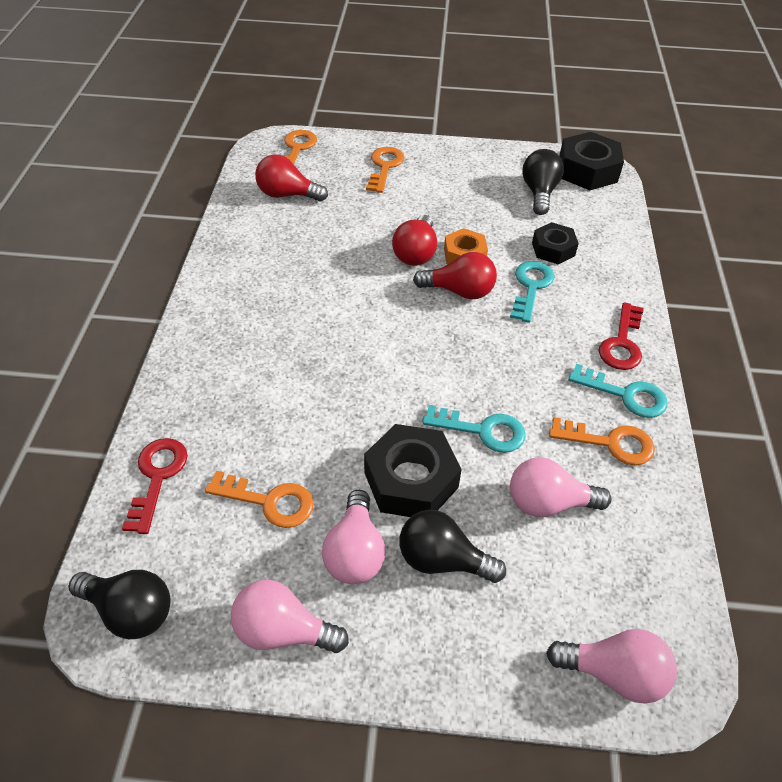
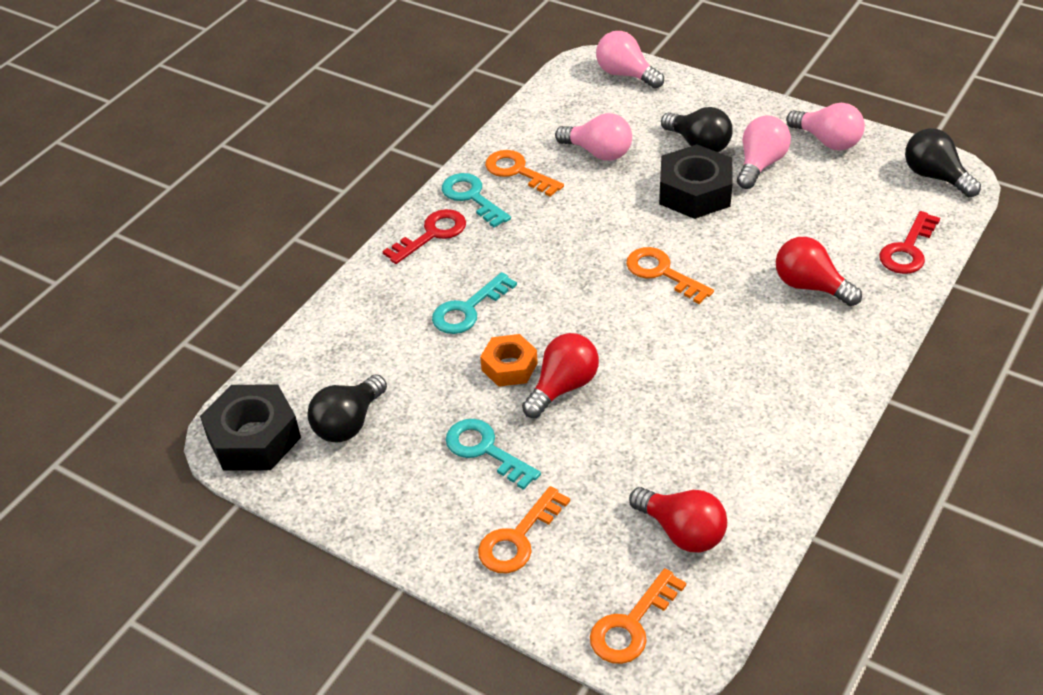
camera: 150 degrees left, 5 degrees down
orange key [205,471,314,528] -> orange key moved to [626,247,714,304]
red light bulb [413,252,497,299] -> red light bulb moved to [776,237,862,306]
turquoise key [422,405,526,453] -> turquoise key moved to [446,419,541,490]
black nut [532,222,579,264] -> none

